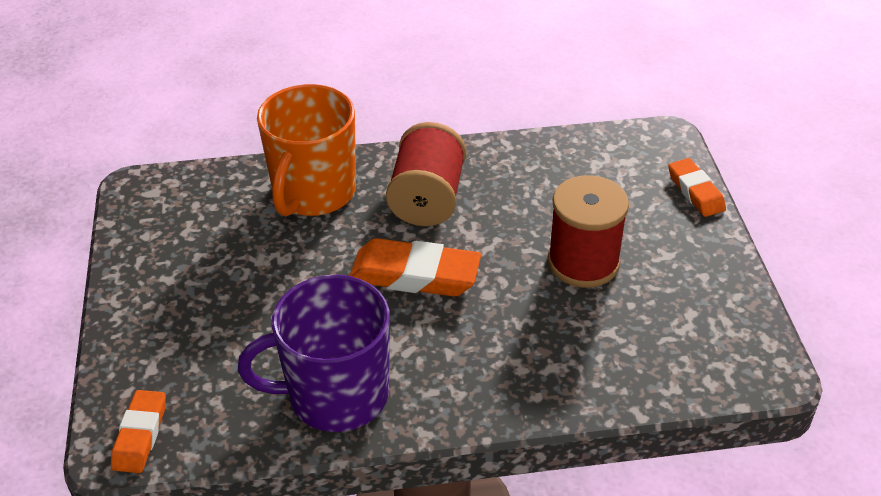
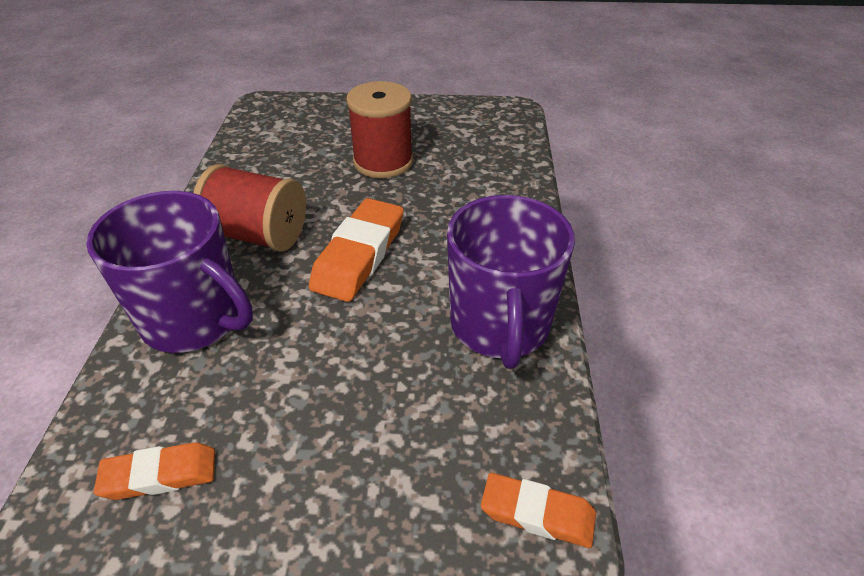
camera: 80 degrees left, 0 degrees up
orange mug [257,84,356,216] -> purple mug [86,191,253,353]
orange eraser [668,158,726,217] -> orange eraser moved to [94,442,215,500]

